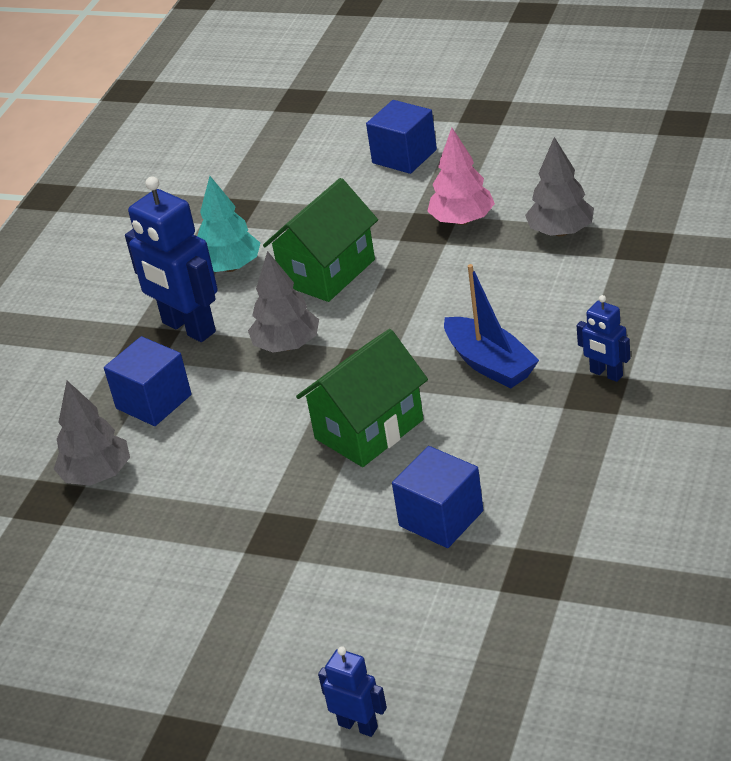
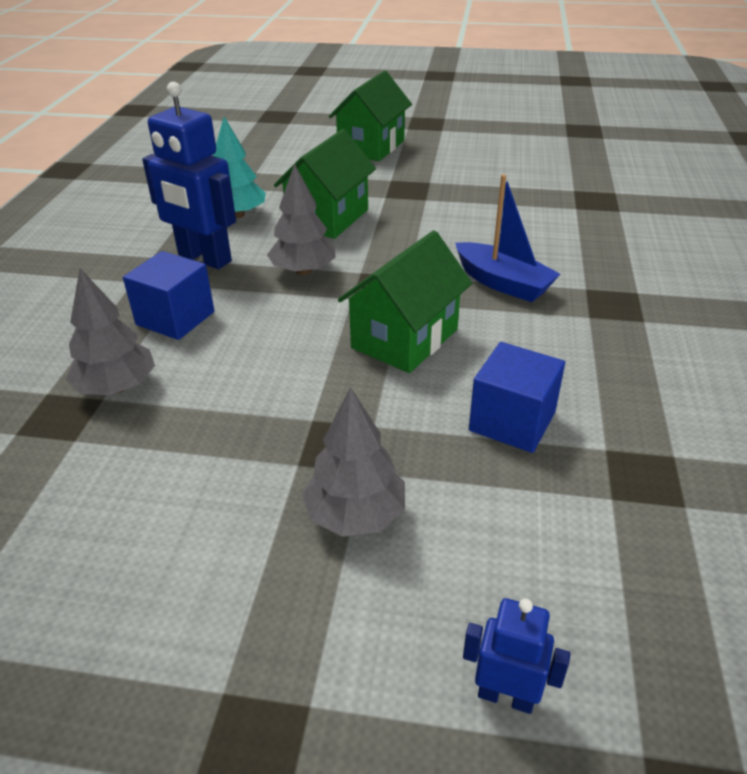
camera: 15 degrees left, 0 degrees up
blue cube [366,100,437,174] -> green house [329,71,412,161]
pink tree [427,128,495,225] -> none
grey tree [525,137,594,236] -> grey tree moved to [302,387,405,537]
blue robot [577,295,630,382] -> none

